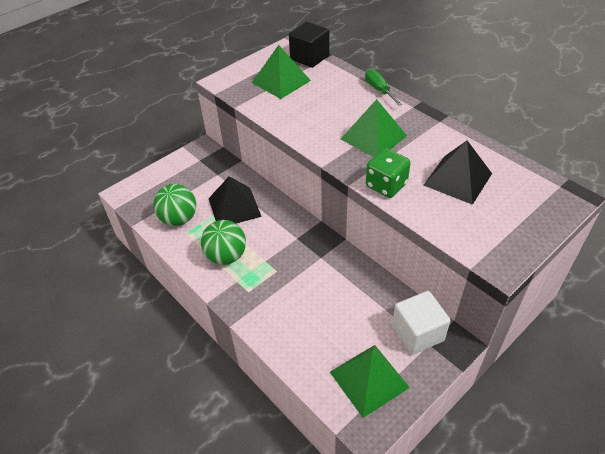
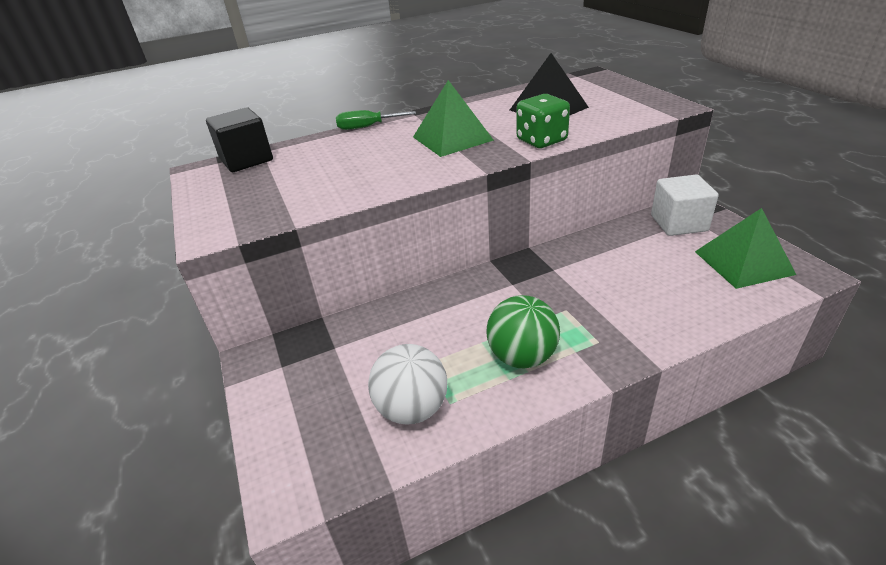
camera: 70 degrees left, 10 degrees down
green ball [153,184,196,226] -> white ball [368,344,447,425]
black pyramid [209,176,262,224] -> none
green pyramid [252,45,311,99] -> none

